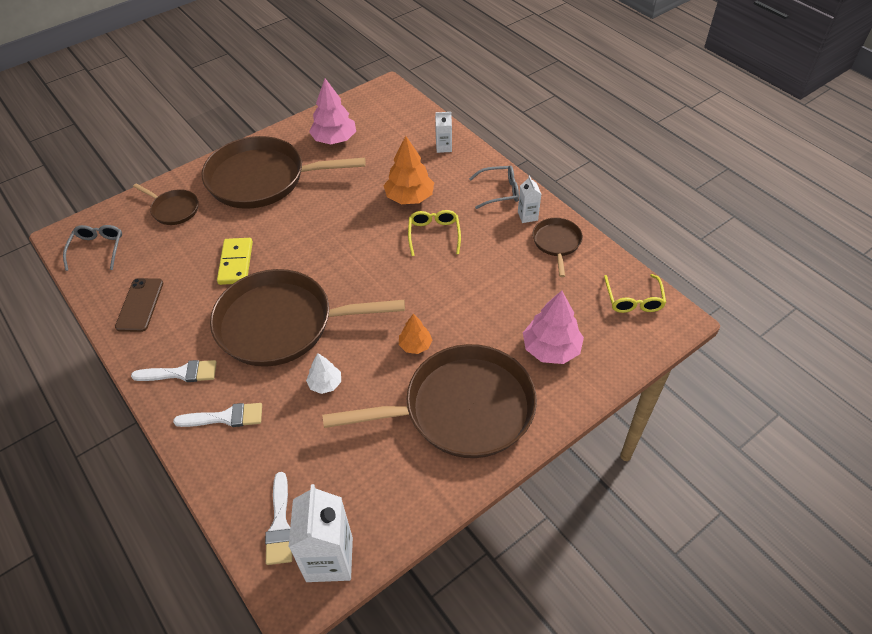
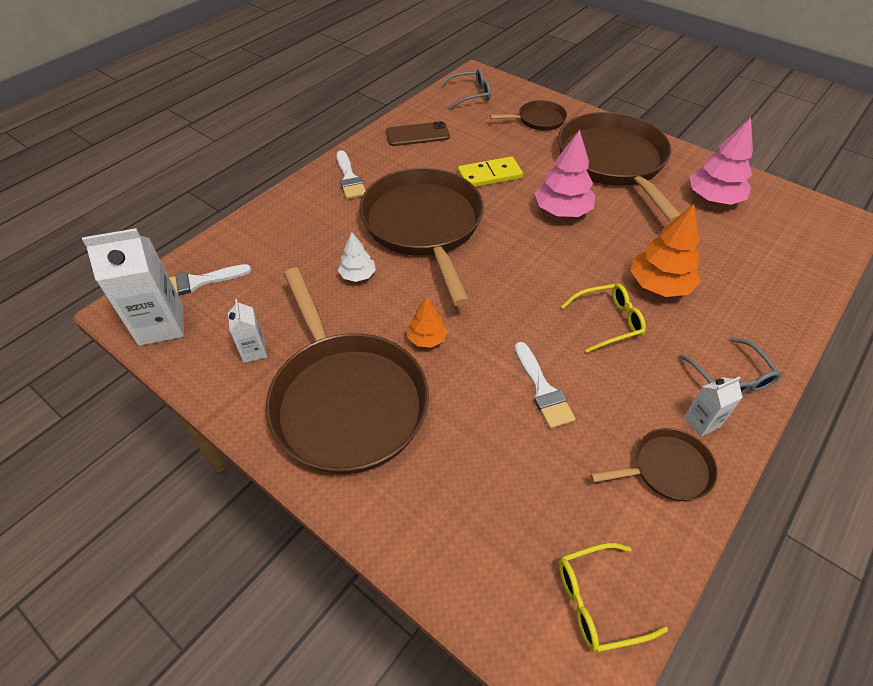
camera: 75 degrees right, 0 degrees up
brown pan [133,183,198,225] -> brown pan turned 120 degrees counterclockwise [490,100,567,131]
white brush [173,403,262,427] -> white brush moved to [515,342,576,429]
white carton [435,112,452,153] -> white carton moved to [228,299,267,363]
pink tree [523,290,584,364] -> pink tree moved to [535,130,595,217]

